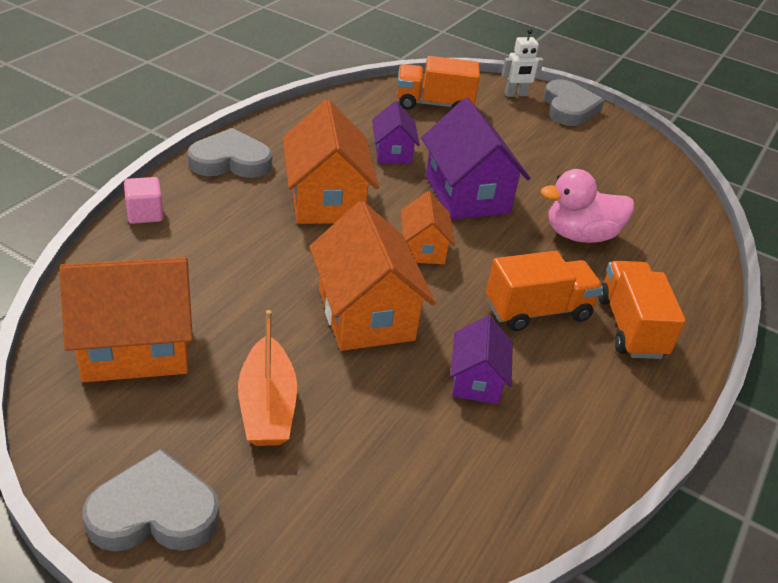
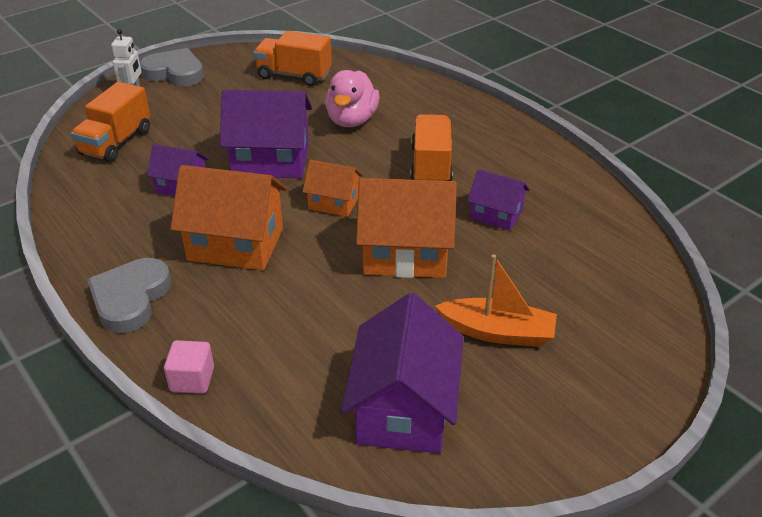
camera: 65 degrees left, 0 degrees up
orange house [59,257,193,382] -> purple house [341,293,463,454]
grey heart [83,449,220,551] -> none
orange truck [598,261,686,359] -> orange truck moved to [254,31,332,86]

